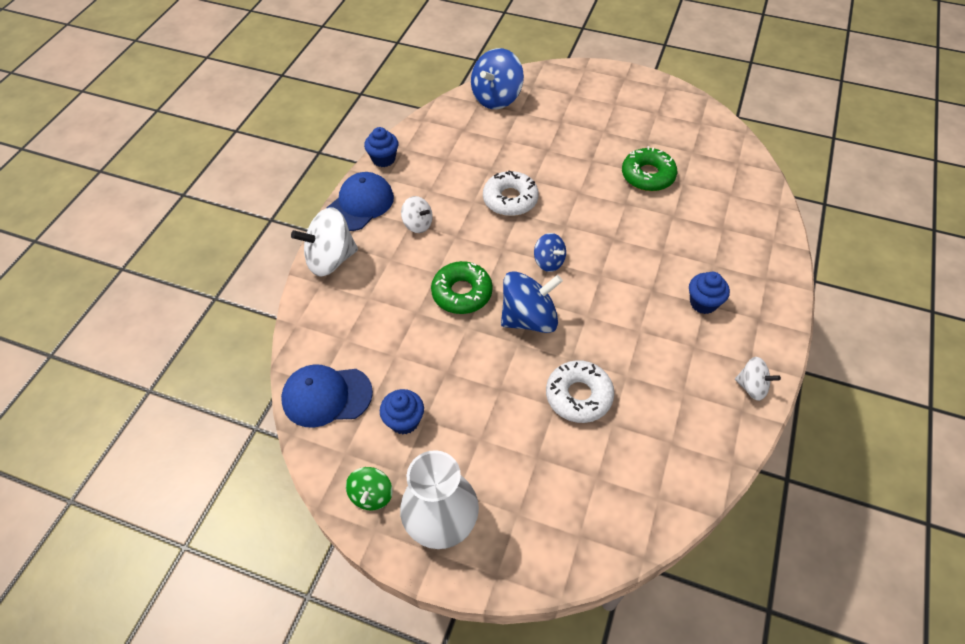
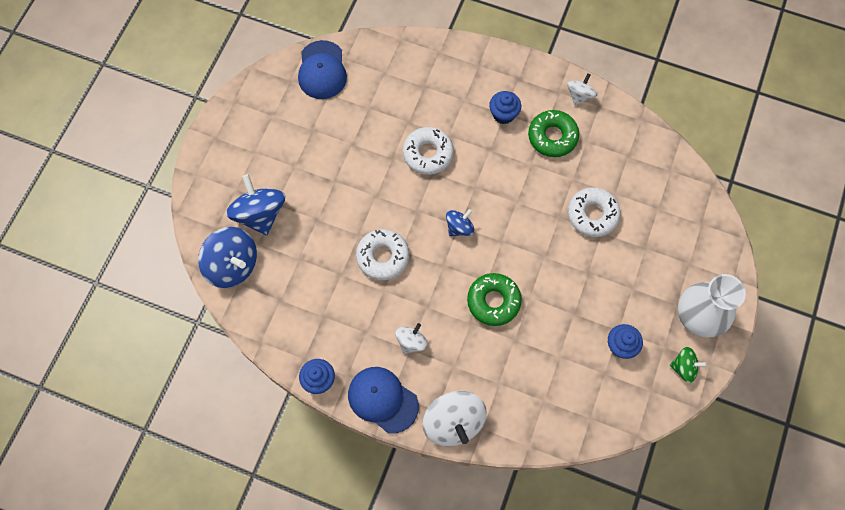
camera: 90 degrees left, 15 degrees up
blue cap [281,364,373,428] -> blue cap moved to [298,40,347,99]
blue spinning top [501,271,563,333] -> blue spinning top moved to [226,174,285,236]
green donut [622,146,677,191] -> green donut moved to [528,110,579,157]
none -> white donut [403,127,454,175]

